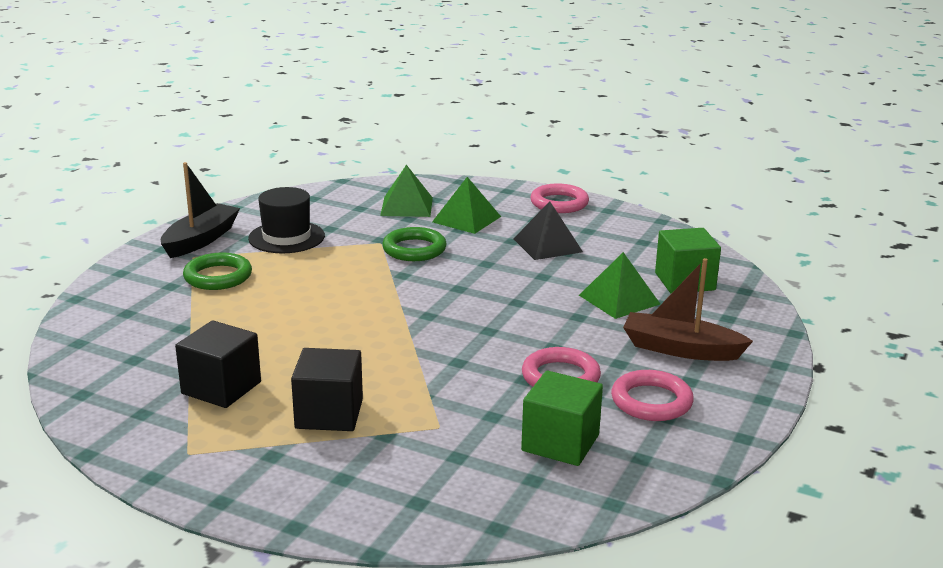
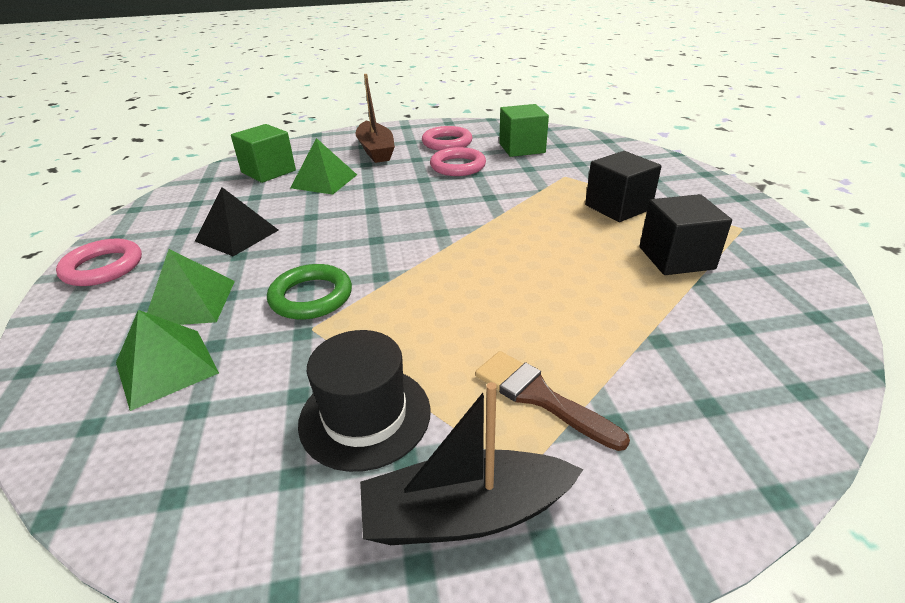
camera: 125 degrees left, 10 degrees up
green ring [183,253,252,290] -> brown brush [475,351,630,451]

